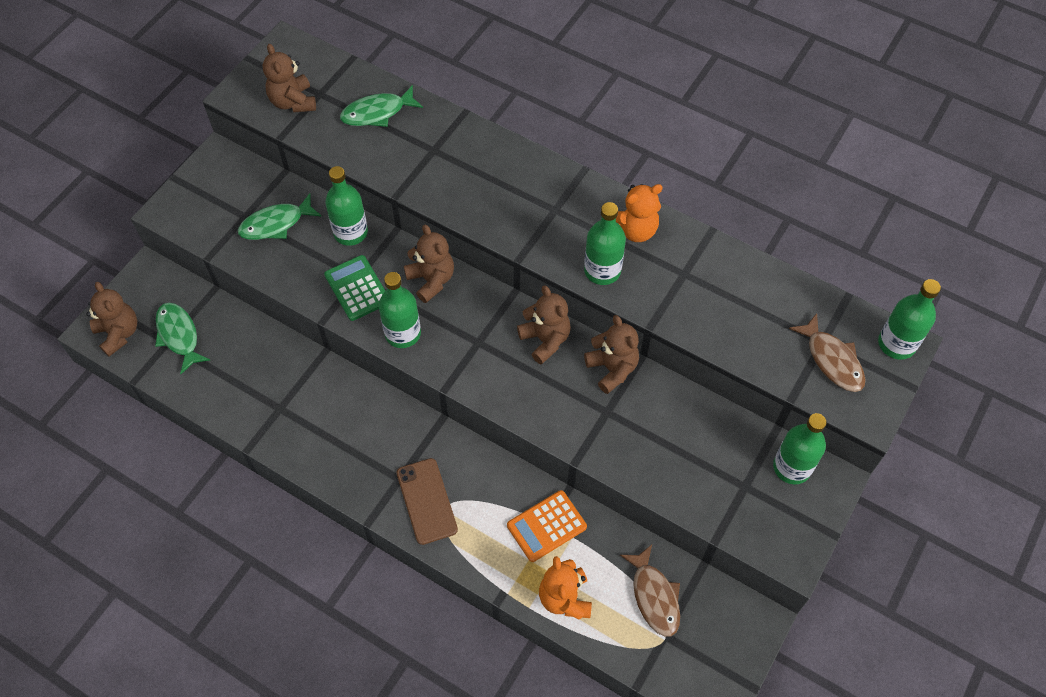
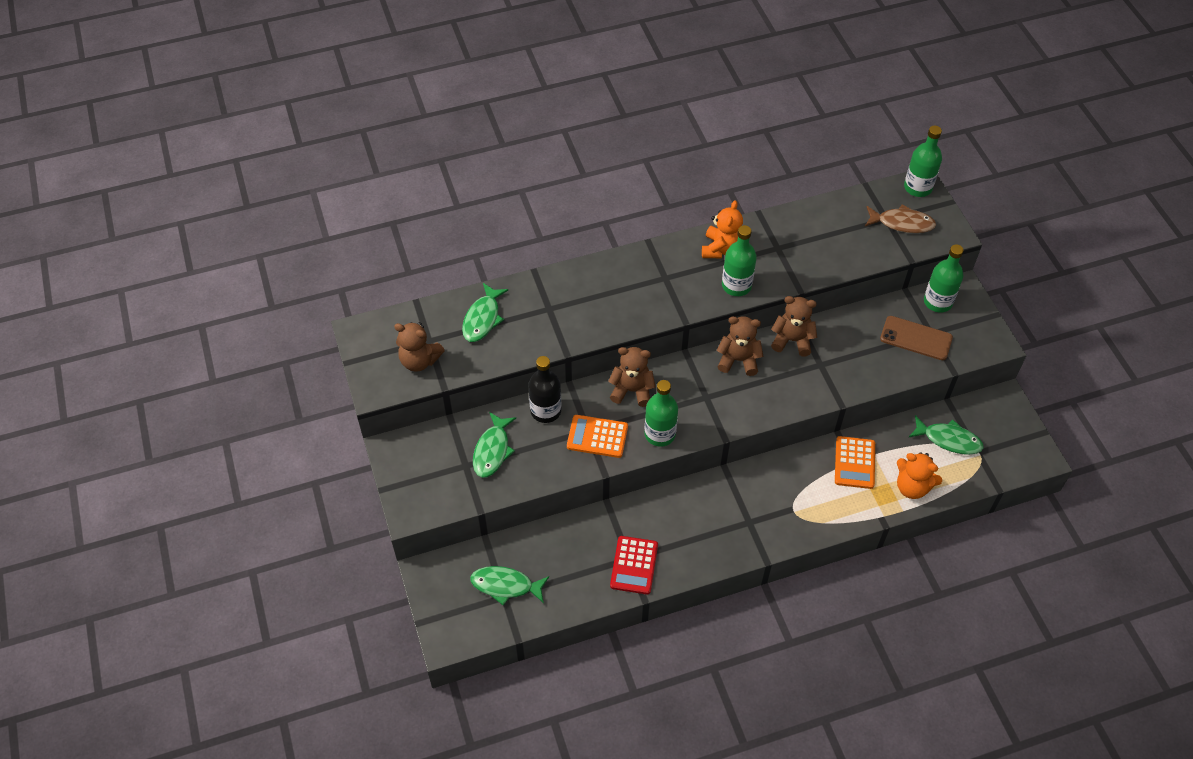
camera: 50 degrees left, 5 degrees down
brown teddy bear [86,282,137,357] -> none
green calculator [324,255,385,321] -> orange calculator [567,415,628,458]
green bottle [325,166,368,246] -> black bottle [528,356,561,423]
brown phone [397,458,458,545] -> brown phone moved to [880,316,953,360]
brown fish [620,545,680,637] -> green fish [909,415,984,455]
none -> red calculator [610,536,658,594]

